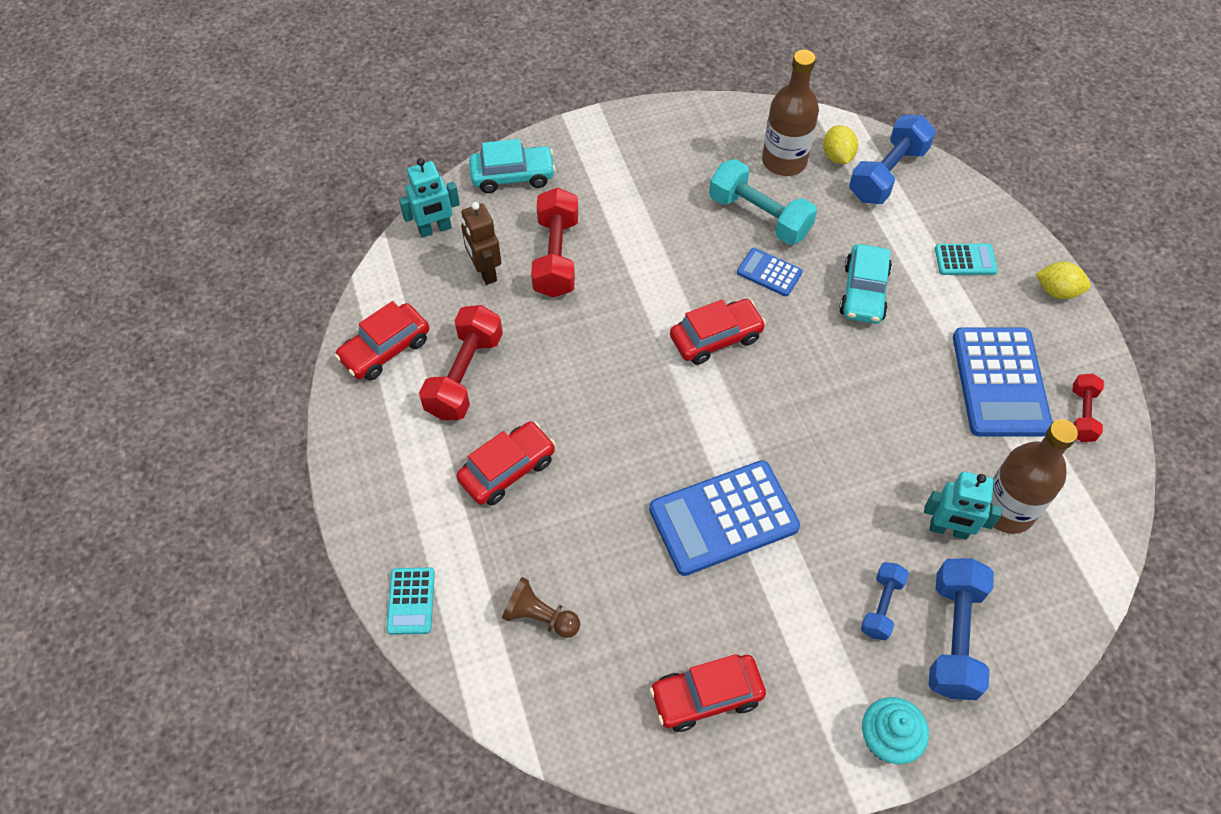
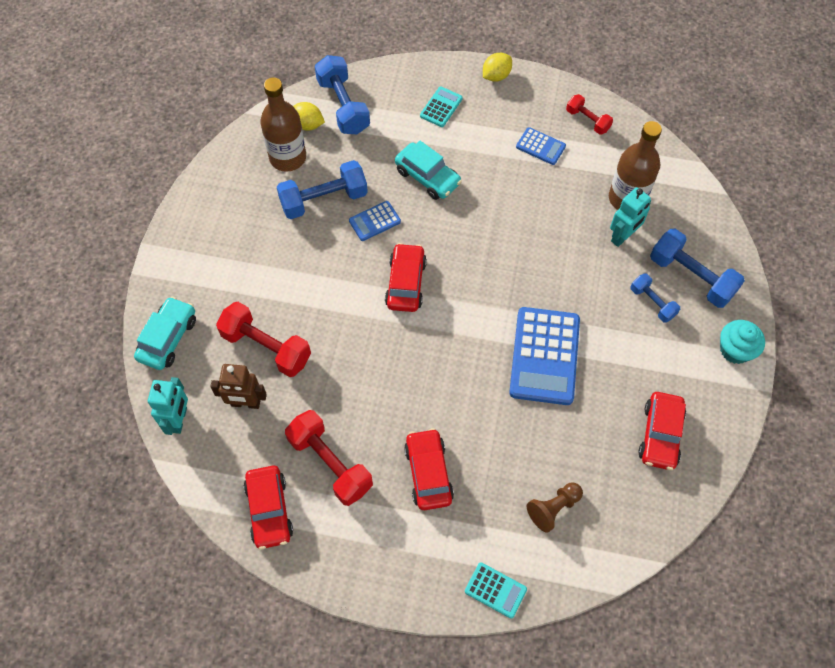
camera: 60 degrees left, 5 degrees up
turquoise dumbbell [709,159,817,245] -> blue dumbbell [277,160,368,219]
blue calculator [953,327,1052,436] -> blue calculator [516,127,566,165], size x0.50

